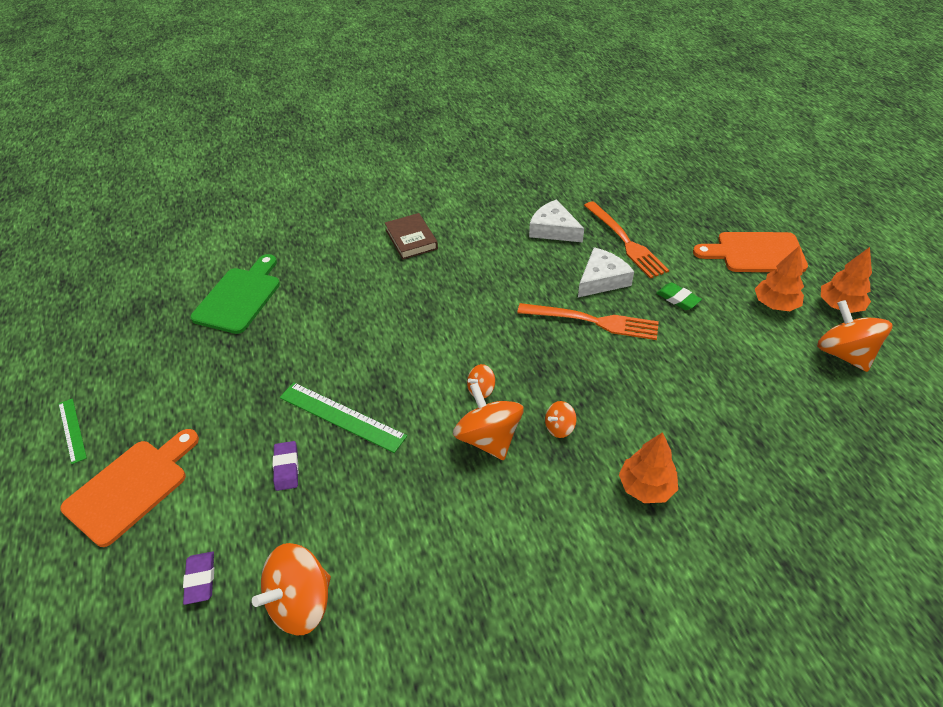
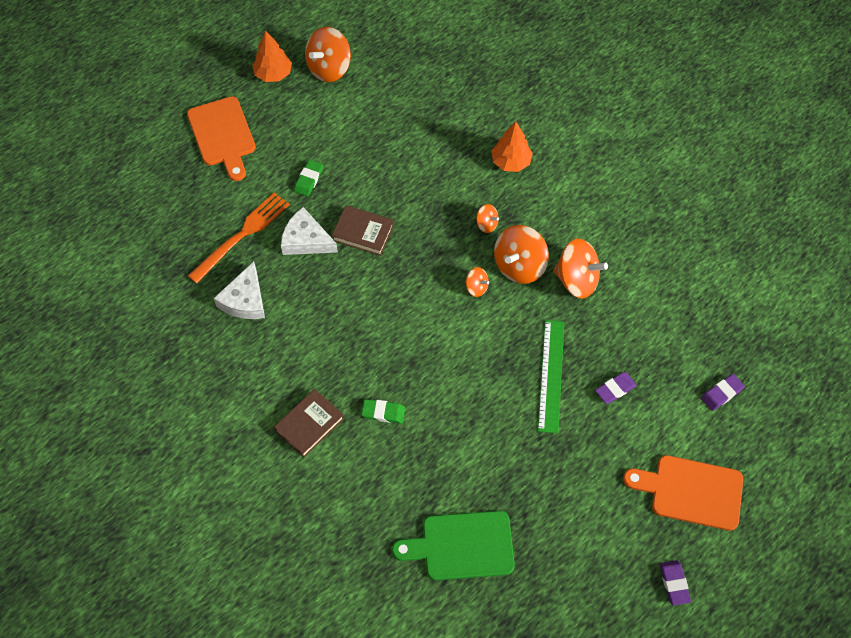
camera: 115 degrees left, 15 degrees up
green ruler [59,398,87,464] -> purple eraser [660,560,691,605]
orange spinning top [252,543,331,636] -> orange spinning top moved to [553,239,608,298]
orange fork [517,303,659,340] -> brown book [332,205,394,256]
orange tree [755,246,804,311] -> none
none -> green eraser [361,399,405,423]

